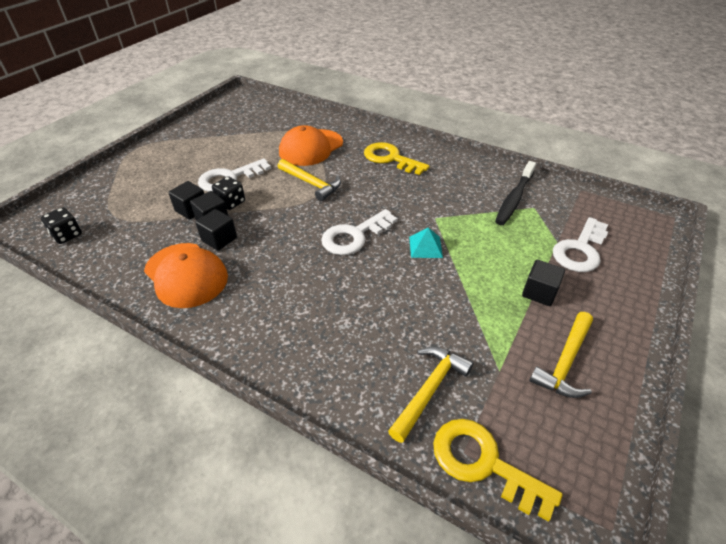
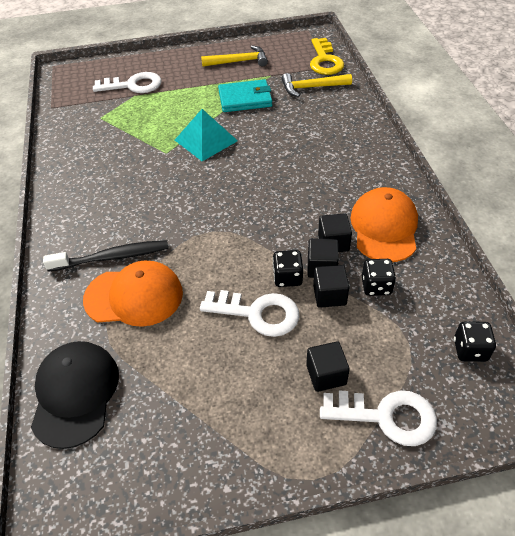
camera: 130 degrees left, 5 degrees up
yellow hammer [278,159,341,201] -> none
white key [321,209,398,255] -> white key moved to [320,390,437,446]
yellow key [364,142,430,175] -> none
turquoise pyramid [409,228,443,258] -> turquoise pyramid [175,109,238,161], size x1.67
black toothbrush [495,161,536,225] -> black toothbrush moved to [43,240,168,272]
black cube [522,260,565,306] -> black cube moved to [306,341,350,392]
none -> black cap [31,341,119,449]
none -> turquoise wallet [218,79,272,112]
none -> black dice [362,259,396,296]

